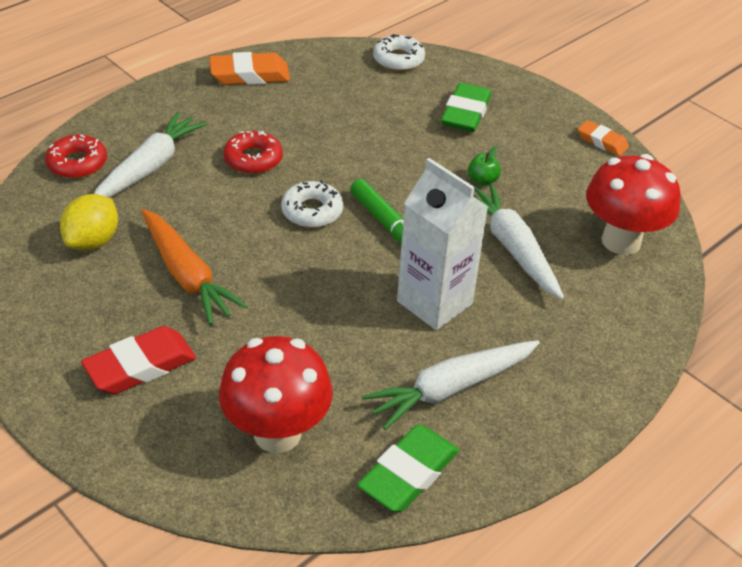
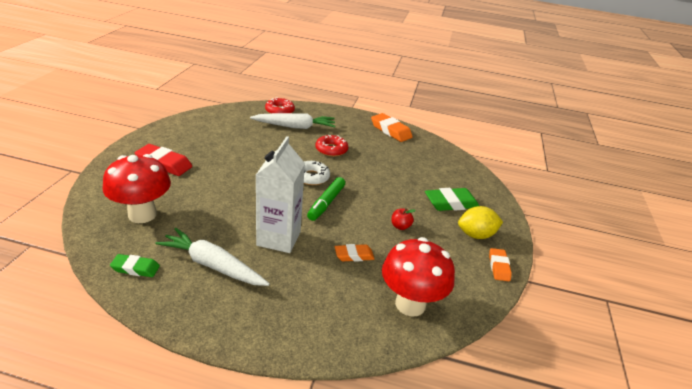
camera: 55 degrees right, 10 degrees down
yellow lemon [60,194,118,251] -> yellow lemon moved to [458,206,503,239]
orange carrot [142,209,248,325] -> none
green eraser [357,425,459,512] -> green eraser [110,254,160,277], size x0.61
white donut [373,34,425,71] -> none
green apple [468,146,501,186] -> red apple [391,209,416,230]
white carrot [473,183,564,299] -> orange eraser [335,244,374,262]

